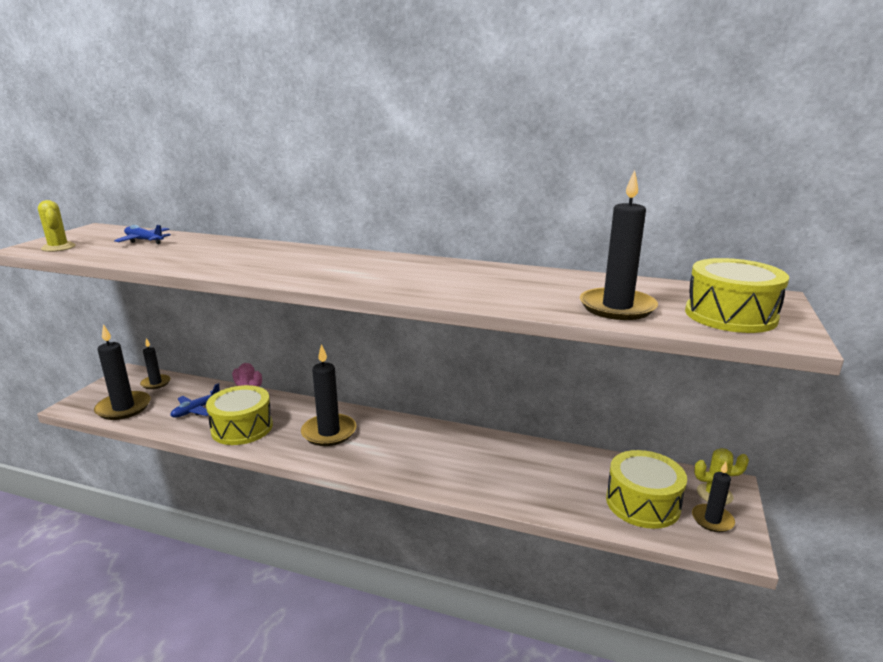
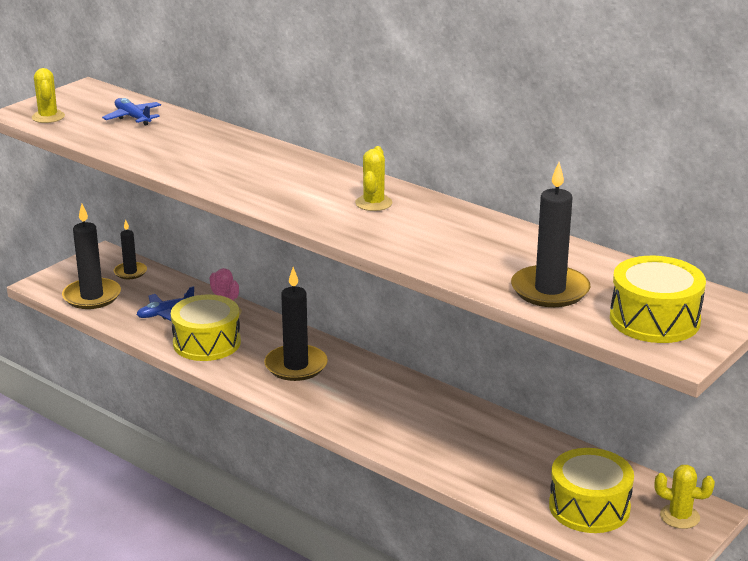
camera: 20 degrees right, 5 degrees up
black candle [692,462,735,532] -> none
none -> yellow cactus [355,146,392,211]

